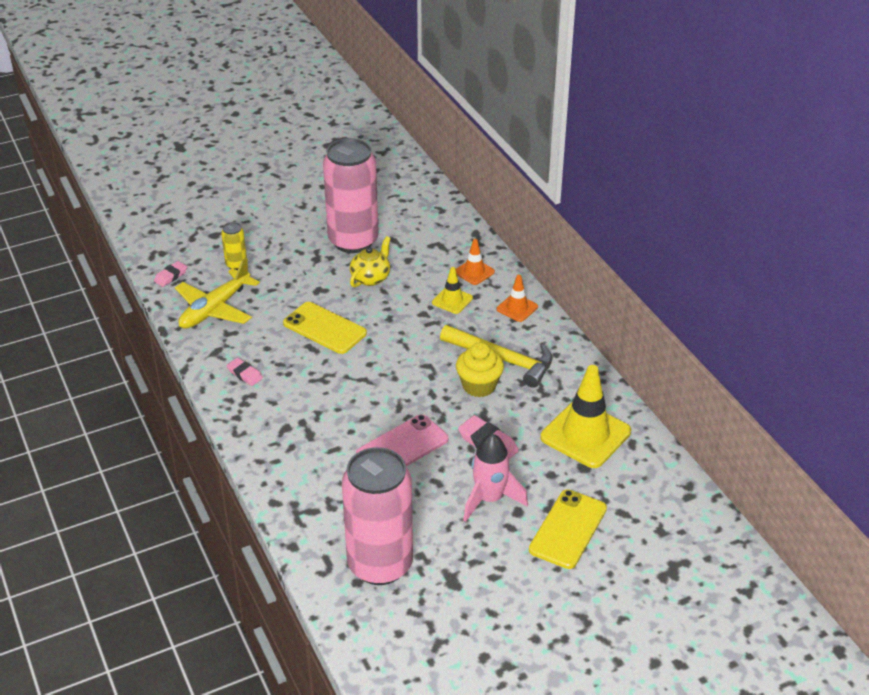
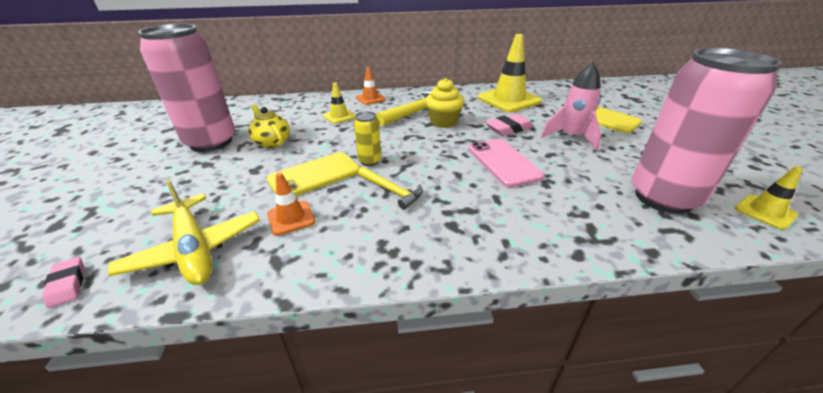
camera: 70 degrees left, 5 degrees down
yellow can [221,222,247,270] -> yellow can moved to [354,111,381,166]
pink eraser [227,358,263,386] -> none
orange traffic cone [455,239,495,285] -> orange traffic cone moved to [267,173,315,236]
none -> yellow hammer [358,167,423,210]
none -> yellow traffic cone [735,166,803,230]

